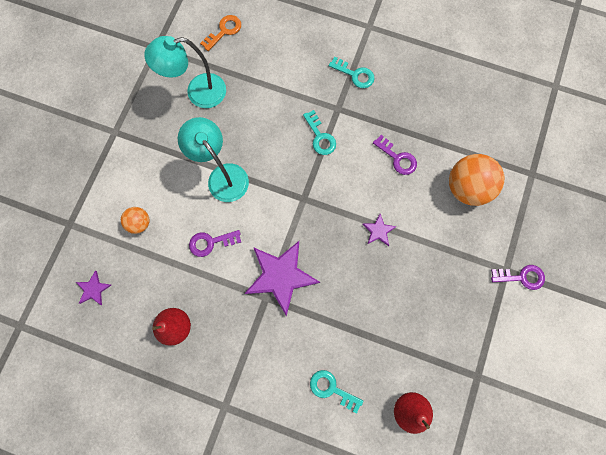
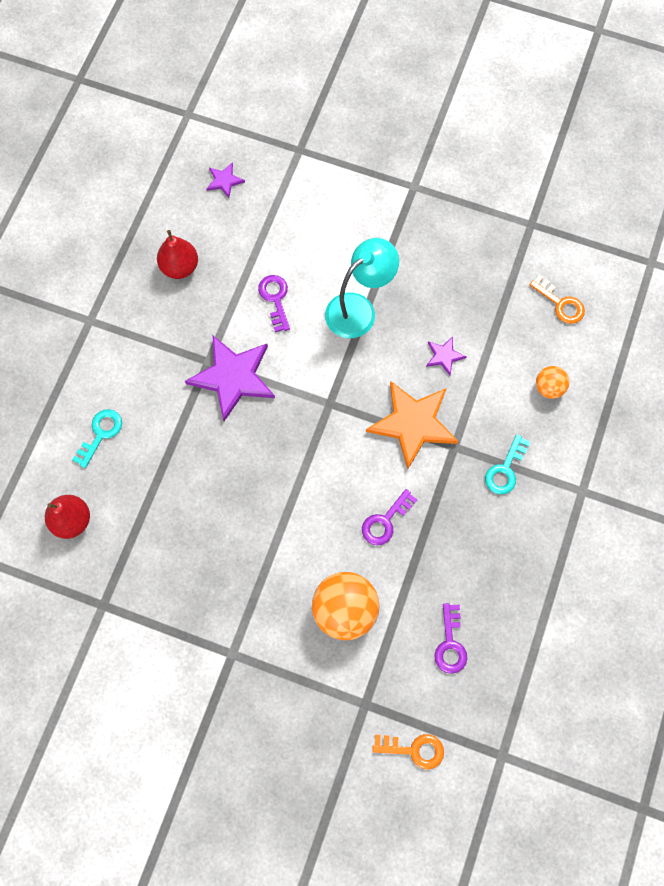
camera: 90 degrees right, 5 degrees down
orange ball [121,207,150,234] -> orange ball moved to [536,366,569,399]
turquoise lamp [144,36,226,108] -> none
turquoise key [303,110,336,155] -> orange star [366,381,458,469]
purple star [362,214,397,246] -> purple star moved to [426,336,467,375]
purple key [491,265,545,290] -> purple key moved to [434,603,467,674]
none -> orange key [372,734,444,769]

